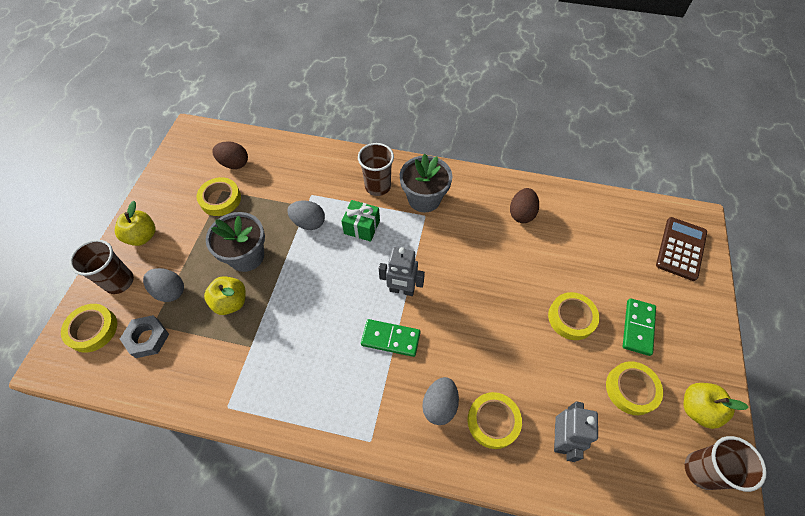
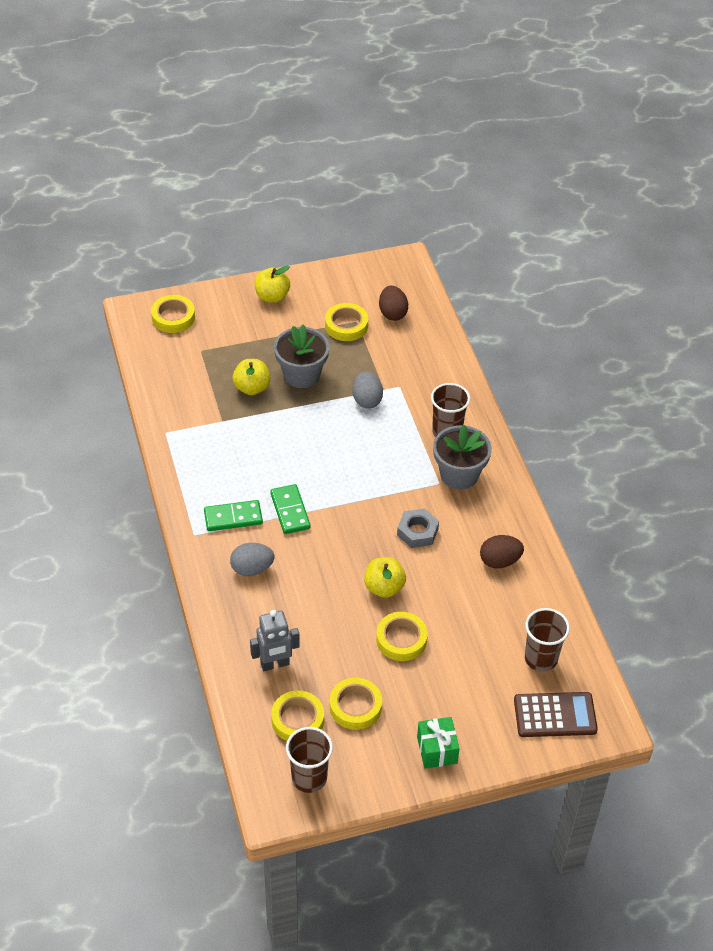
camera: 60 degrees right, 10 degrees down
brown cup [69,239,134,294] -> brown cup moved to [525,608,570,672]
grey nut [120,315,169,358] -> grey nut moved to [397,508,439,548]
grey egg [143,268,184,302] -> none
green gift [341,200,380,242] -> green gift moved to [417,717,460,769]
grey robot [379,247,425,296] -> none
yellow tape [468,392,522,449] -> yellow tape moved to [271,691,324,741]
green domino [623,298,656,356] -> green domino moved to [204,500,263,531]
yellow apple [684,383,749,429] -> yellow apple moved to [364,557,406,598]

